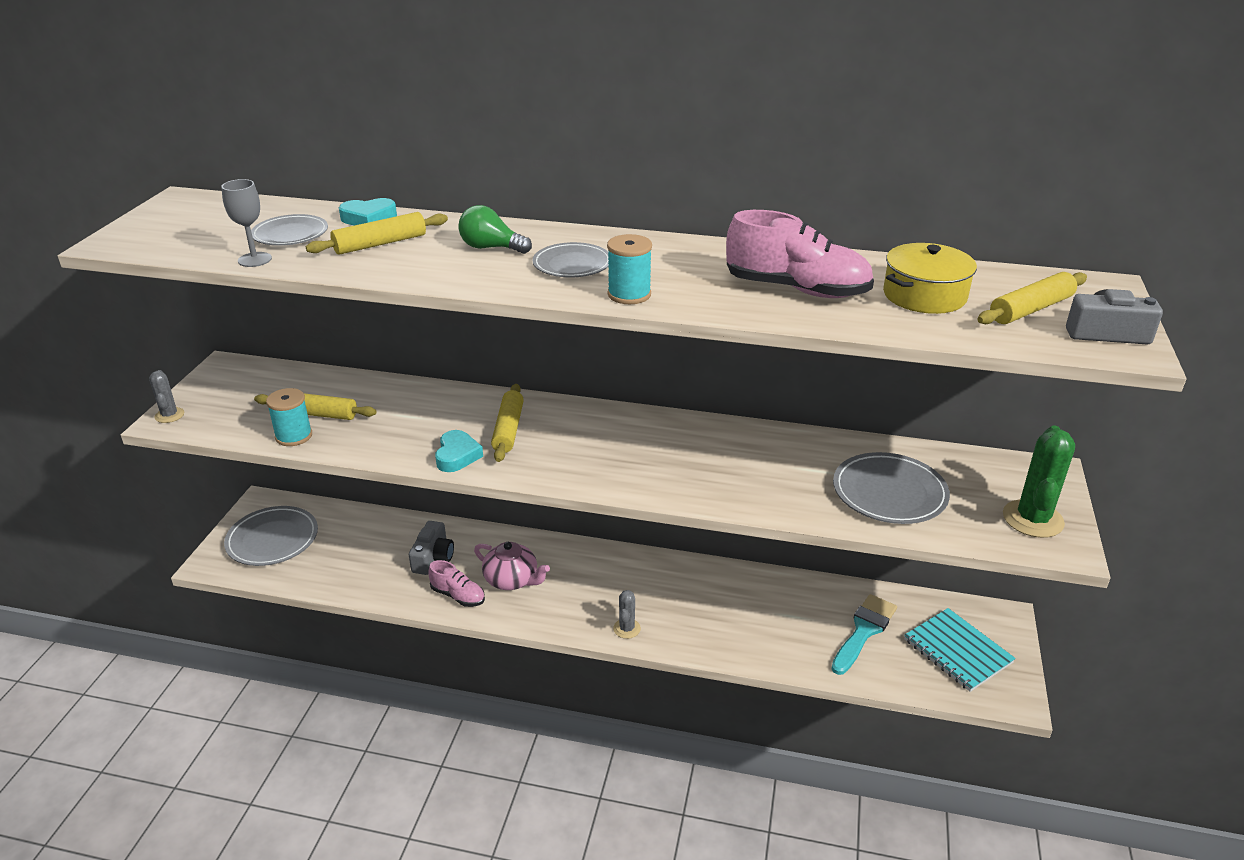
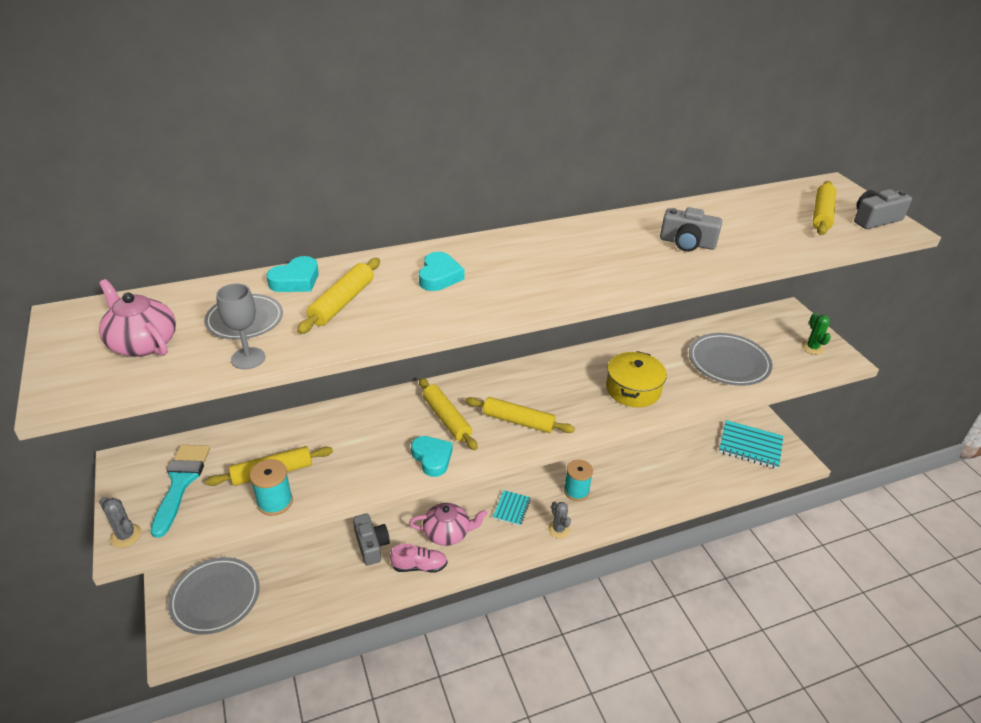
camera: 35 degrees left, 5 degrees up
green light bulb [458,205,532,254] -> turquoise heart [419,252,465,291]
grey plate [532,242,609,277] -> none
turquoise spool [607,234,652,304] -> turquoise spool moved to [564,460,593,501]
pink shoe [726,210,874,298] -> grey camera [660,207,722,252]
turquoise brush [831,594,897,675] -> turquoise brush moved to [151,445,210,538]
yellow pot [883,243,977,314] -> yellow pot moved to [606,351,667,407]
green cactus [1003,425,1075,538] -> green cactus [801,313,831,355], size x0.55
none -> pink teapot [99,279,176,357]
none -> yellow rolling pin [465,397,575,433]
none -> turquoise notebook [493,490,531,526]

